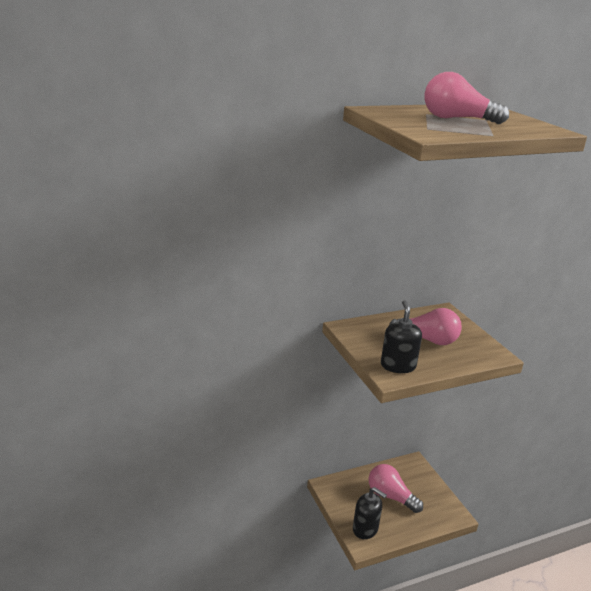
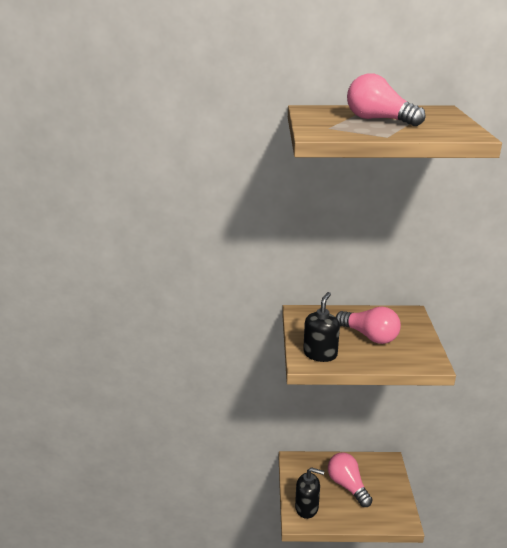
camera: 25 degrees right, 0 degrees up
black soap dispenser [353,487,387,539] -> black soap dispenser turned 45 degrees counterclockwise [295,467,324,519]

